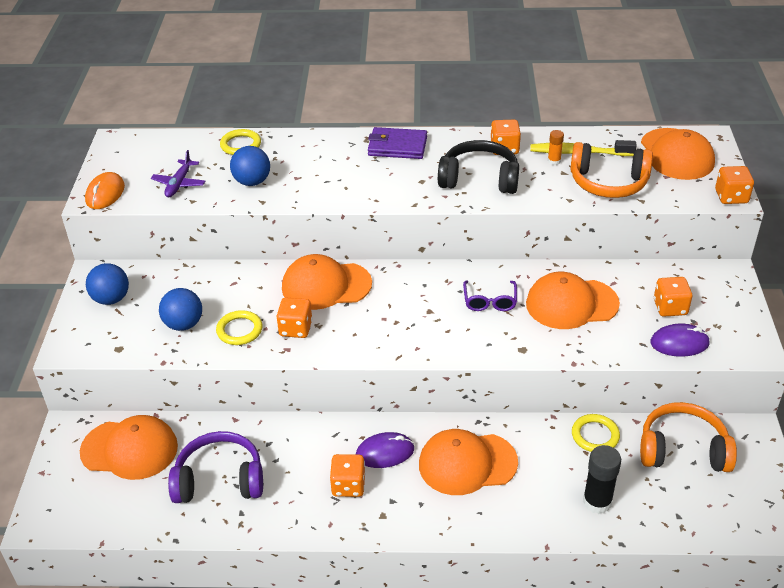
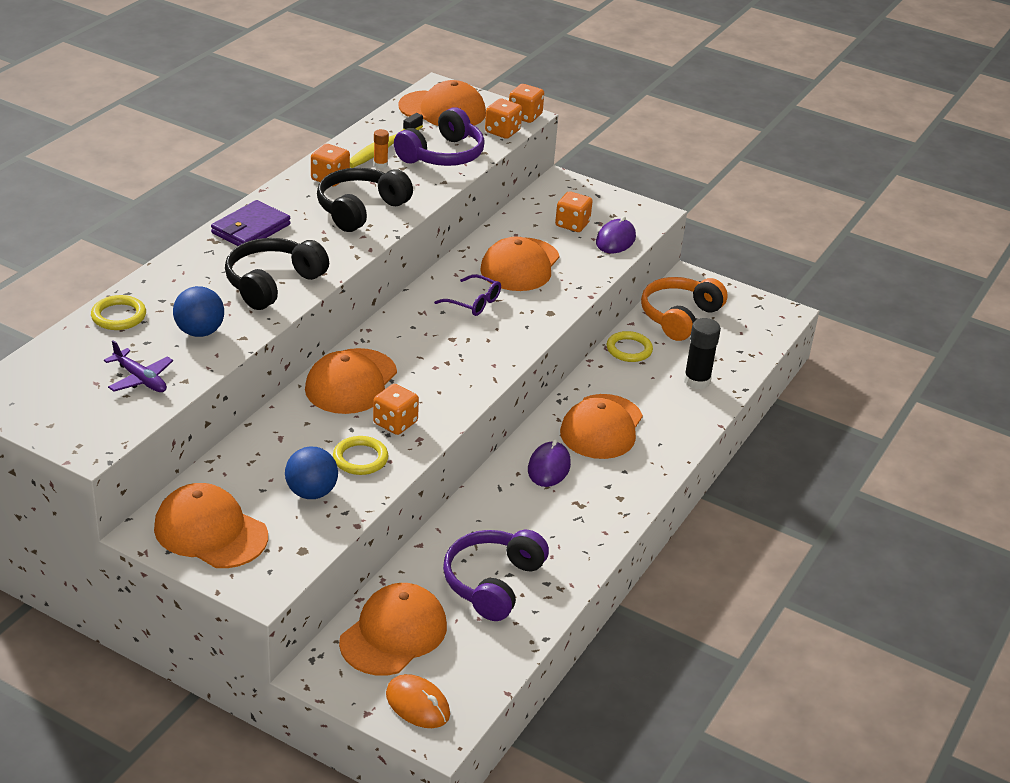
camera: 65 degrees left, 5 degrees down
orange mouse [85,172,125,209] -> orange mouse moved to [386,674,450,728]
blue ball [86,263,129,305] -> orange cap [154,483,268,568]
orange dice [330,454,365,497] -> orange dice moved to [485,99,522,139]
orange headphones [570,142,653,198] -> purple headphones [394,107,485,166]
none -> black headphones [225,238,329,310]

